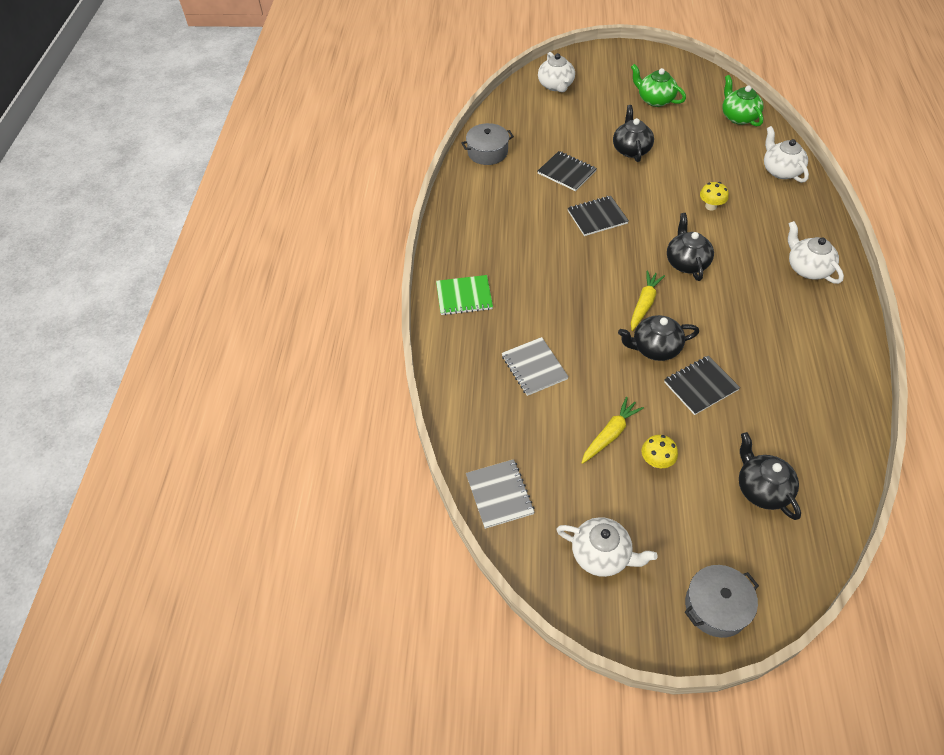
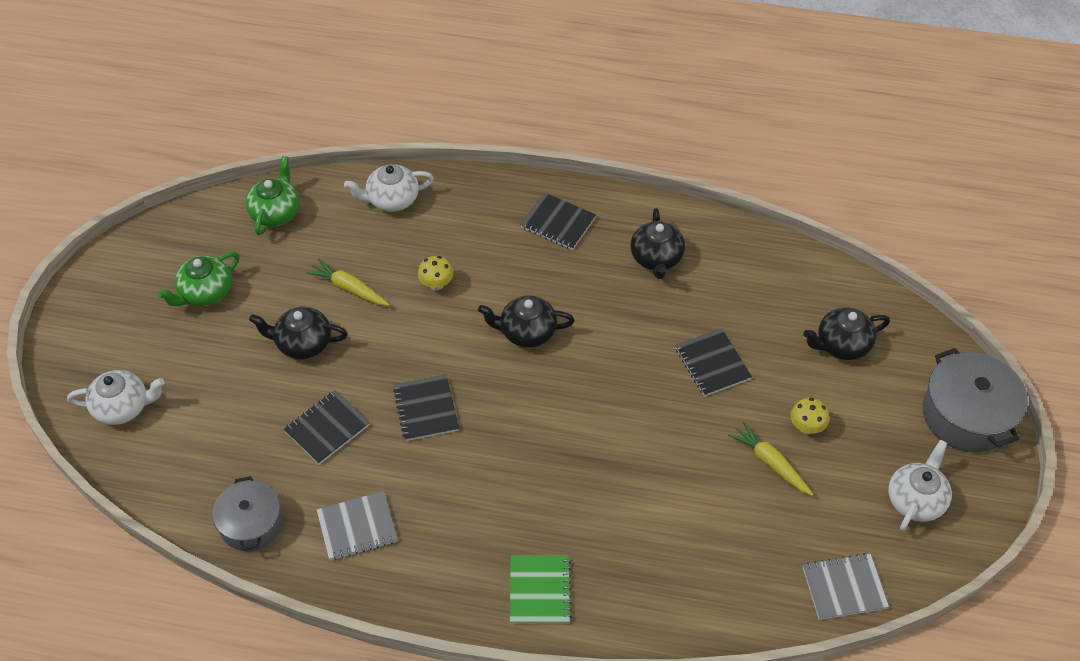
camera: 85 degrees left, 0 degrees up
grey notebook [502,337,569,396] -> grey notebook moved to [317,491,398,560]
black teapot [618,315,699,361] -> black teapot moved to [631,208,685,279]
yellow carrot [631,270,665,331] -> yellow carrot moved to [306,258,390,306]
grey pot [685,565,759,638] -> grey pot [923,348,1028,453], size x1.51
green teapot [722,75,764,127] -> green teapot turned 120 degrees clockwise [246,156,300,235]
white teapot [788,221,844,284] -> black notebook [521,193,596,250]

